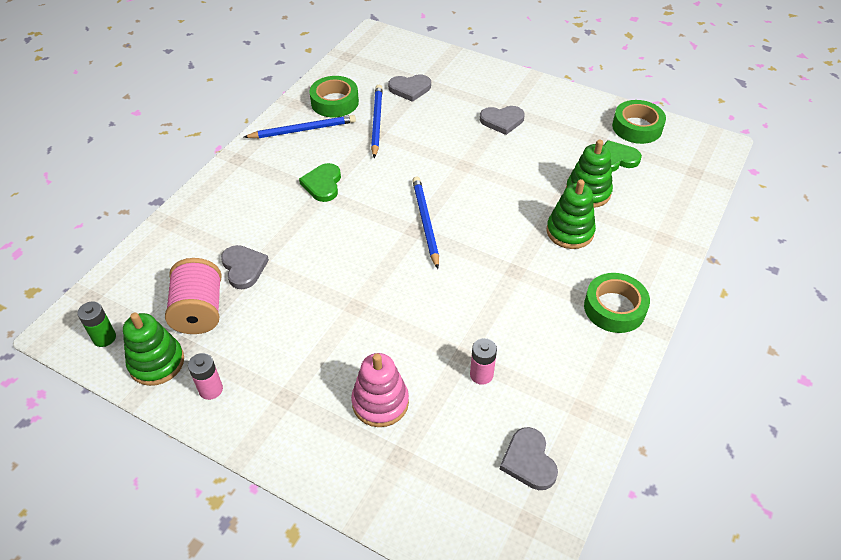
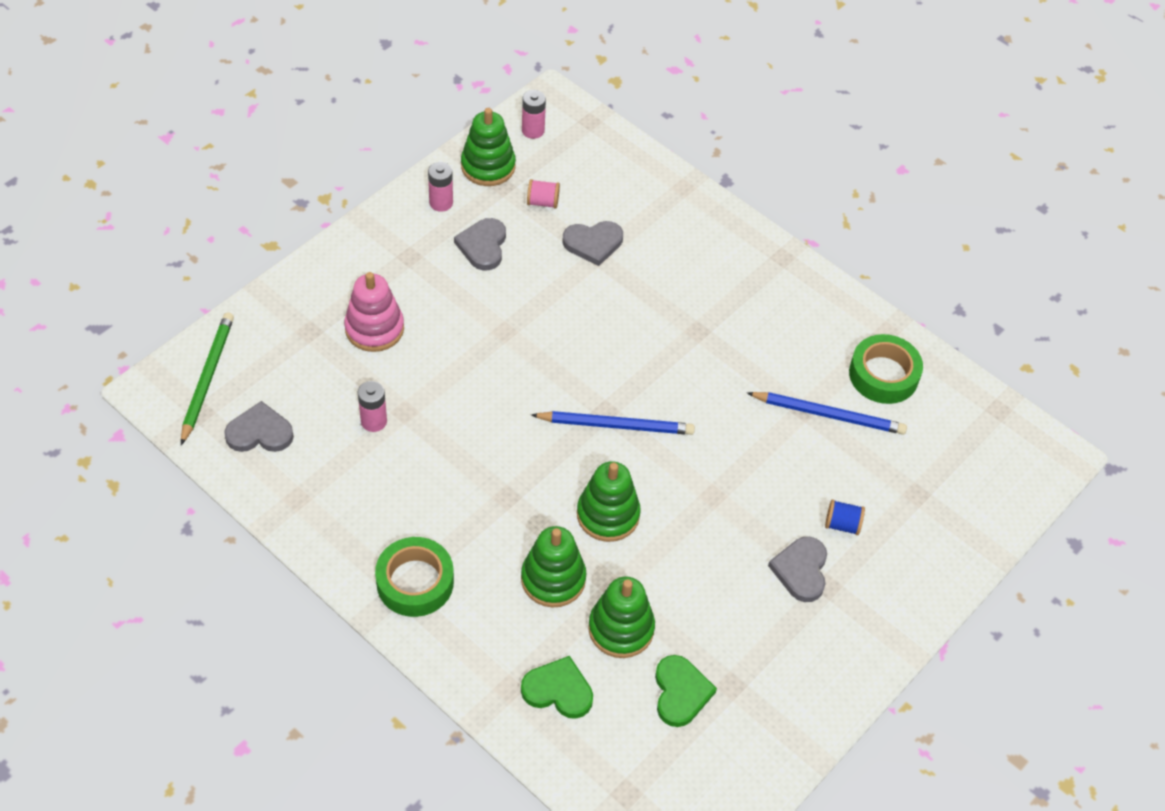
camera: 100 degrees right, 5 degrees up
green battery [77,301,116,347] -> pink battery [522,90,546,139]
pink spool [165,258,222,334] -> pink spool [527,179,560,209], size x0.48
blue pencil [244,115,356,138] -> none
green heart [299,163,341,202] -> green heart moved to [521,656,593,719]
grey heart [388,74,431,102] -> grey heart moved to [454,218,506,270]
green tape [612,100,666,144] -> none
none -> green pencil [181,312,234,445]
none -> green stacking toy [577,461,641,542]
none -> blue spool [825,500,865,535]

